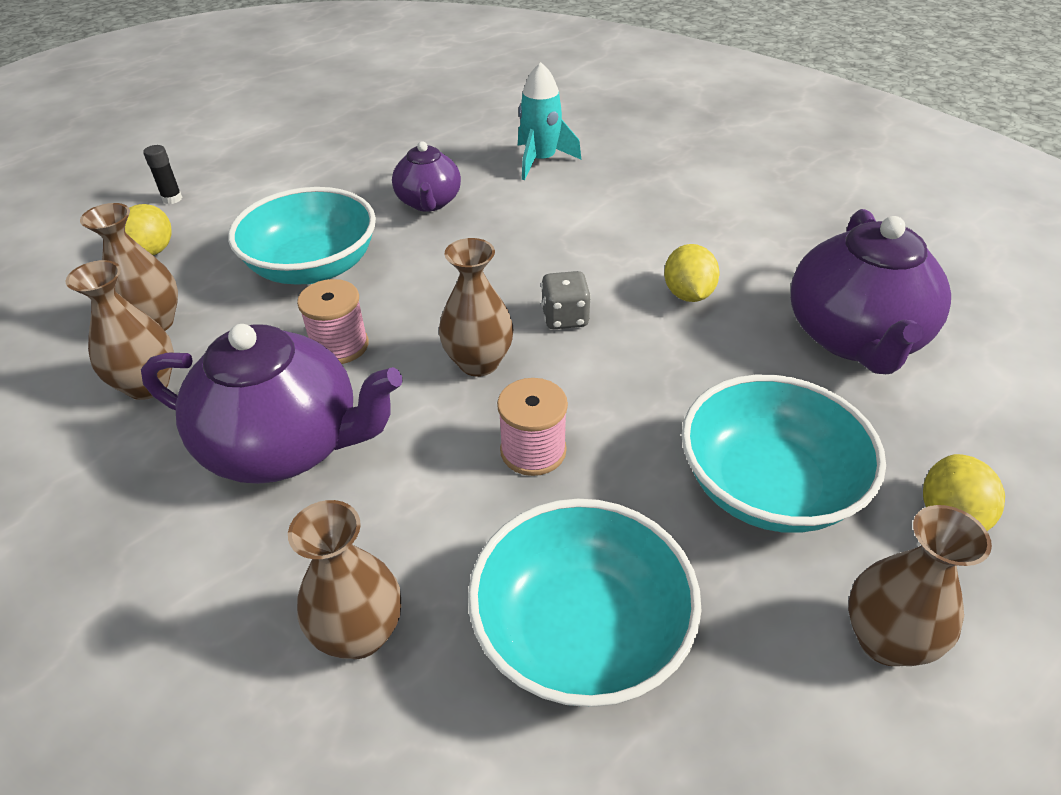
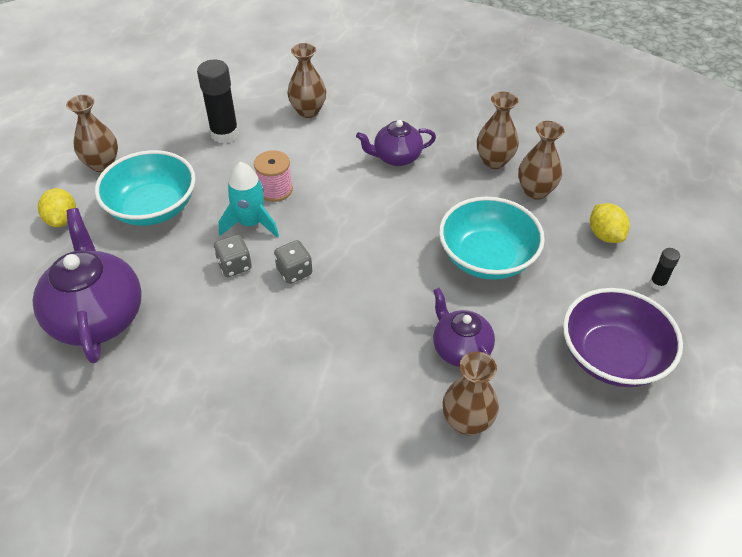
camera: 155 degrees right, 5 degrees up
purple teapot [141,324,403,484] -> purple teapot [356,120,436,166], size x0.58
pink spool [297,279,369,364] -> none
brown vase [439,238,513,377] -> brown vase moved to [443,352,499,435]
turquoise bowl [468,499,702,707] -> black glue stick [197,60,239,143]
turquoise rocket [518,62,582,180] -> turquoise rocket moved to [218,162,279,238]
yellow lemon [664,244,719,302] -> none
none -> grey dice [214,235,252,277]
none -> purple bowl [563,288,683,387]

